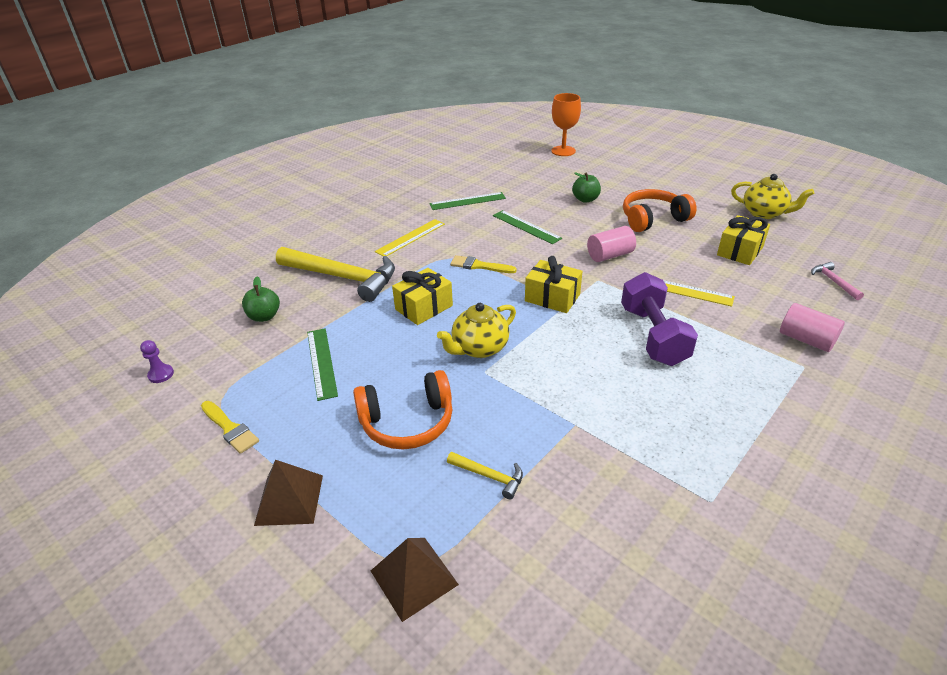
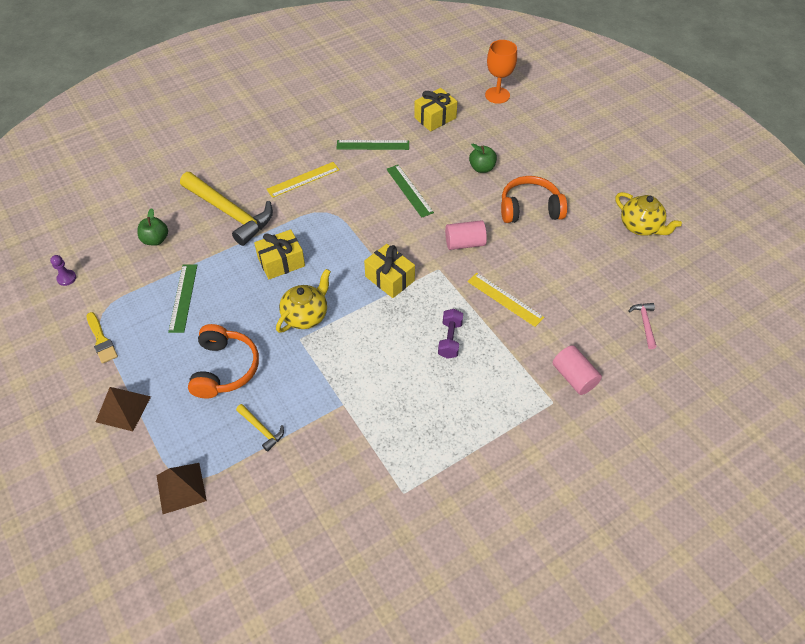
camera: 15 degrees right, 15 degrees up
orange headphones [353,370,452,450] -> orange headphones turned 90 degrees counterclockwise [188,324,259,399]
yellow teapot [437,303,516,358] -> yellow teapot turned 150 degrees clockwise [276,269,331,333]
yellow brush [450,255,517,273] -> none
purple dumbbell [621,272,698,366] -> purple dumbbell [438,309,463,359], size x0.56
yellow gift [717,215,770,265] -> yellow gift moved to [414,88,458,131]

